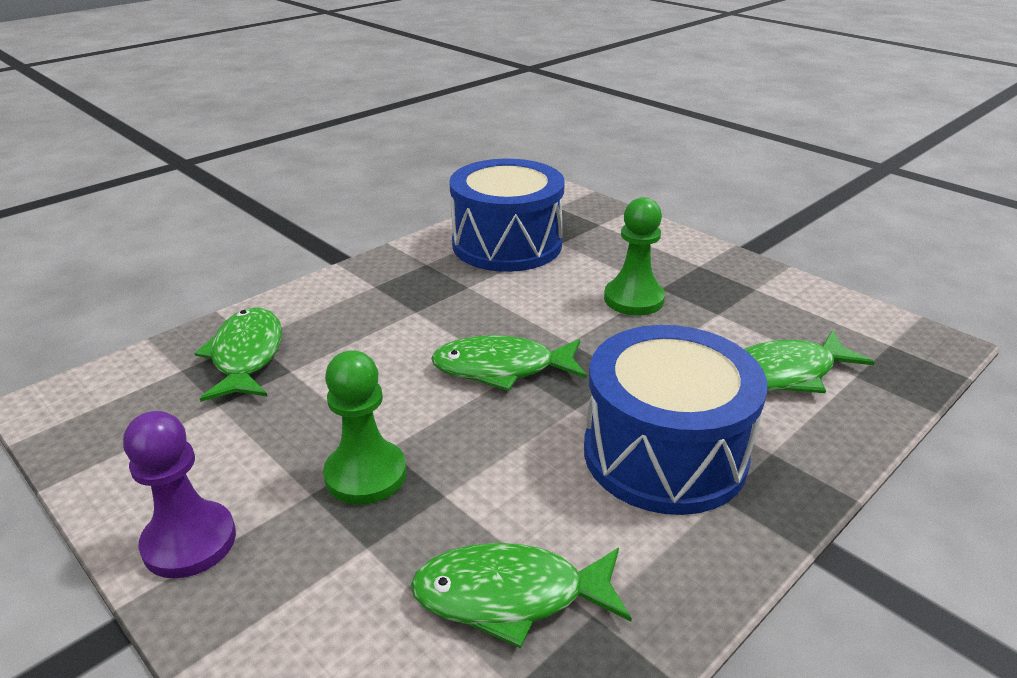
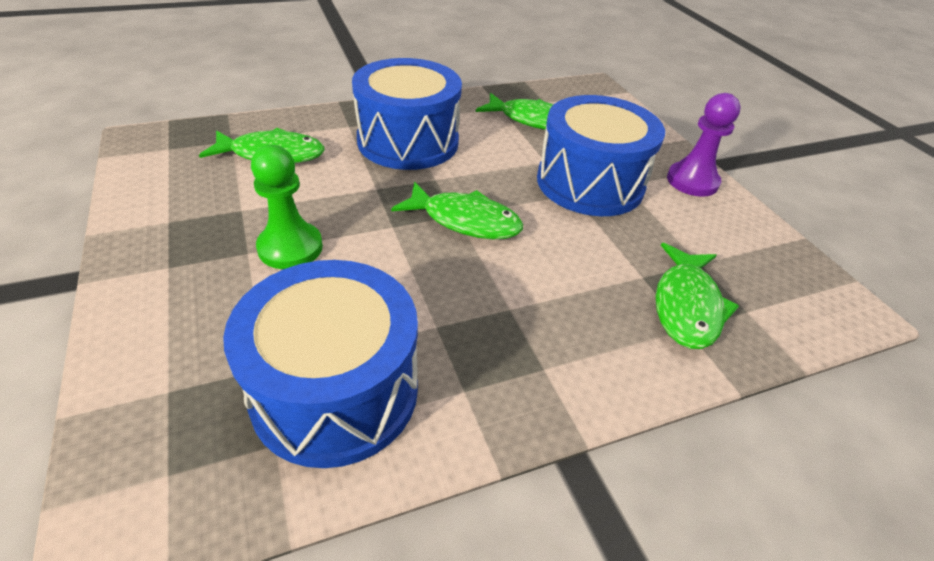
camera: 160 degrees left, 10 degrees up
green pawn [323,350,407,505] -> blue drum [537,95,665,216]

